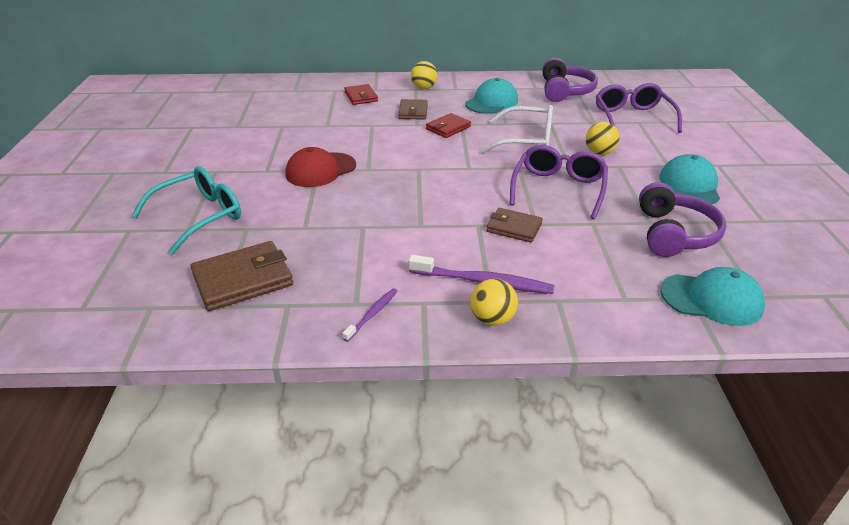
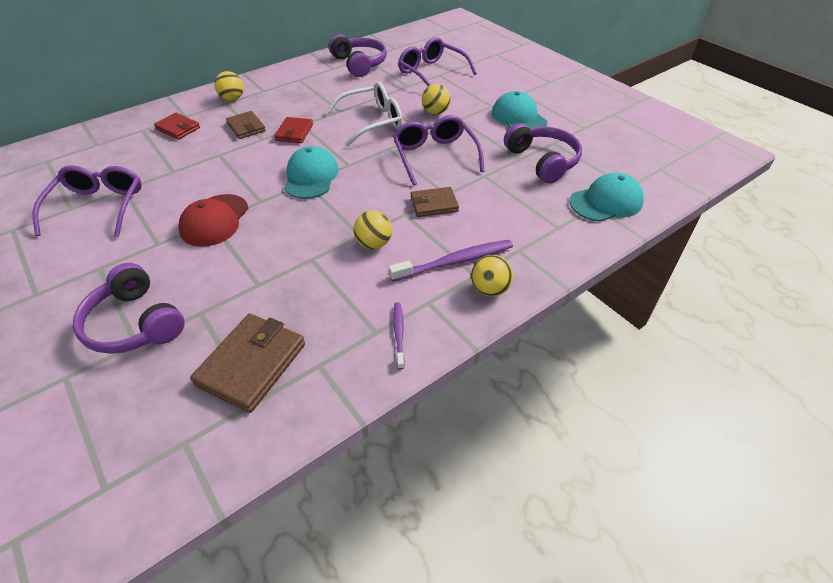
camera: 35 degrees left, 10 degrees up
turquoise glasses [132,166,241,255] -> purple headphones [73,263,185,354]
turquoise cap [465,78,518,114] -> turquoise cap moved to [284,146,339,199]
none -> purple glasses [32,165,142,237]
none -> yellow ball [354,211,392,249]

